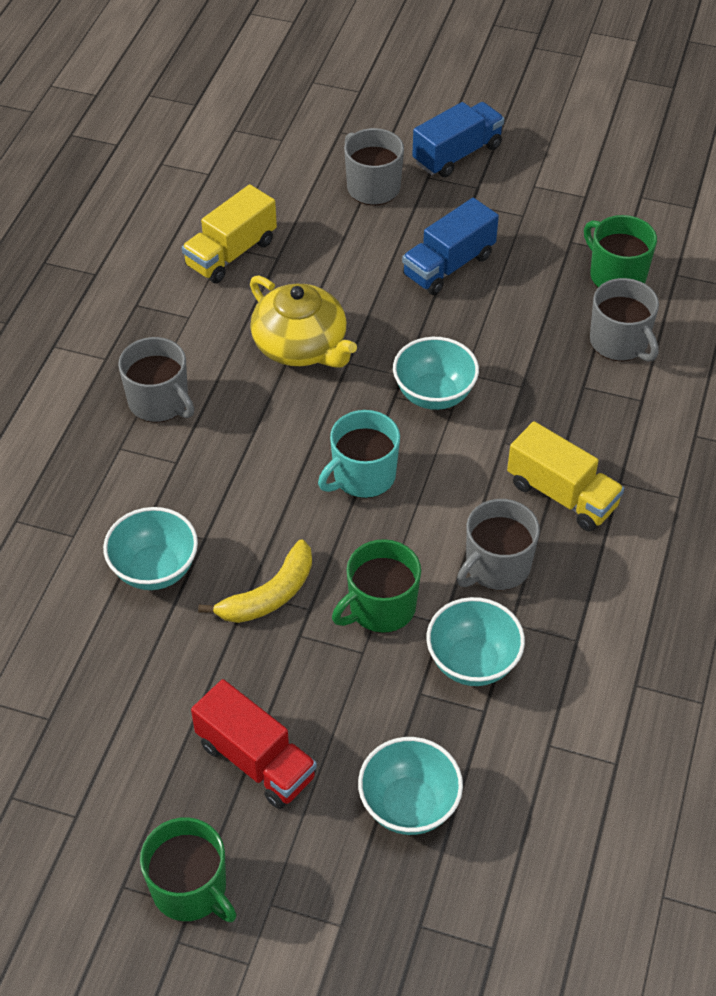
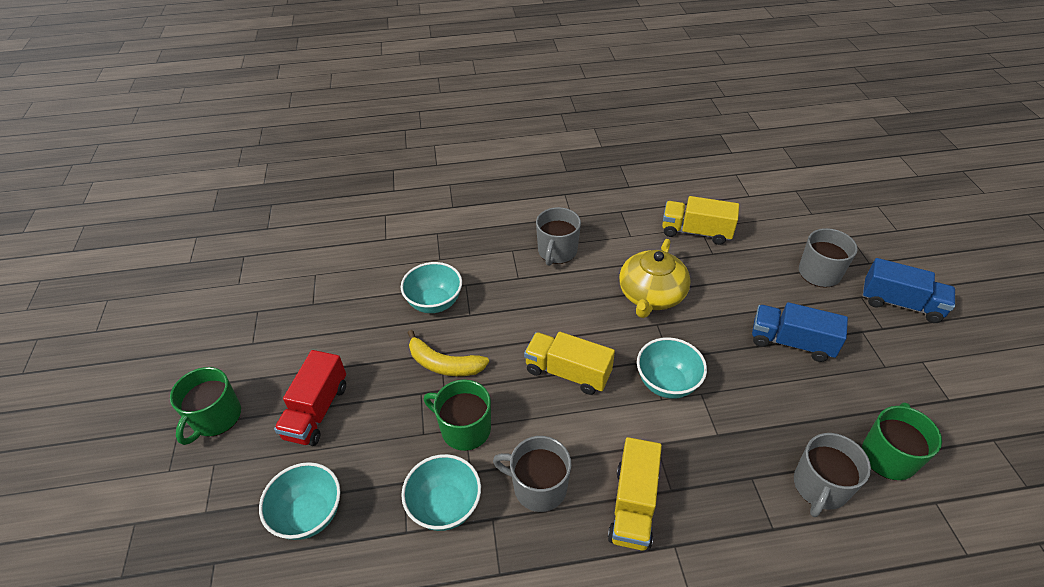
camera: 65 degrees right, 5 degrees down
turquoise mug [318,410,400,498] -> yellow truck [524,332,615,395]

